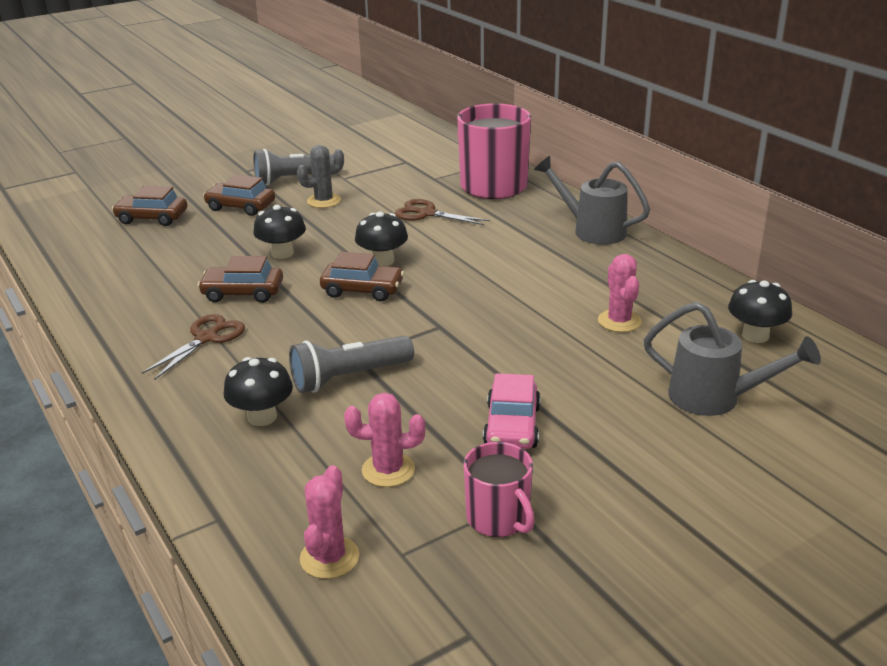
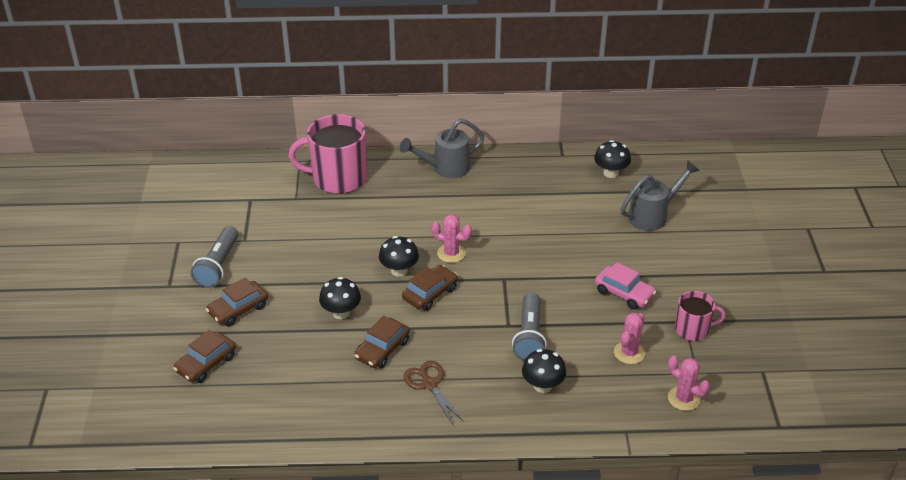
camera: 60 degrees left, 10 degrees up
grey cactus [297,145,344,208] -> none
brown scissors [395,199,490,225] -> none
pink cactus [598,254,642,332] -> pink cactus moved to [431,214,472,263]

